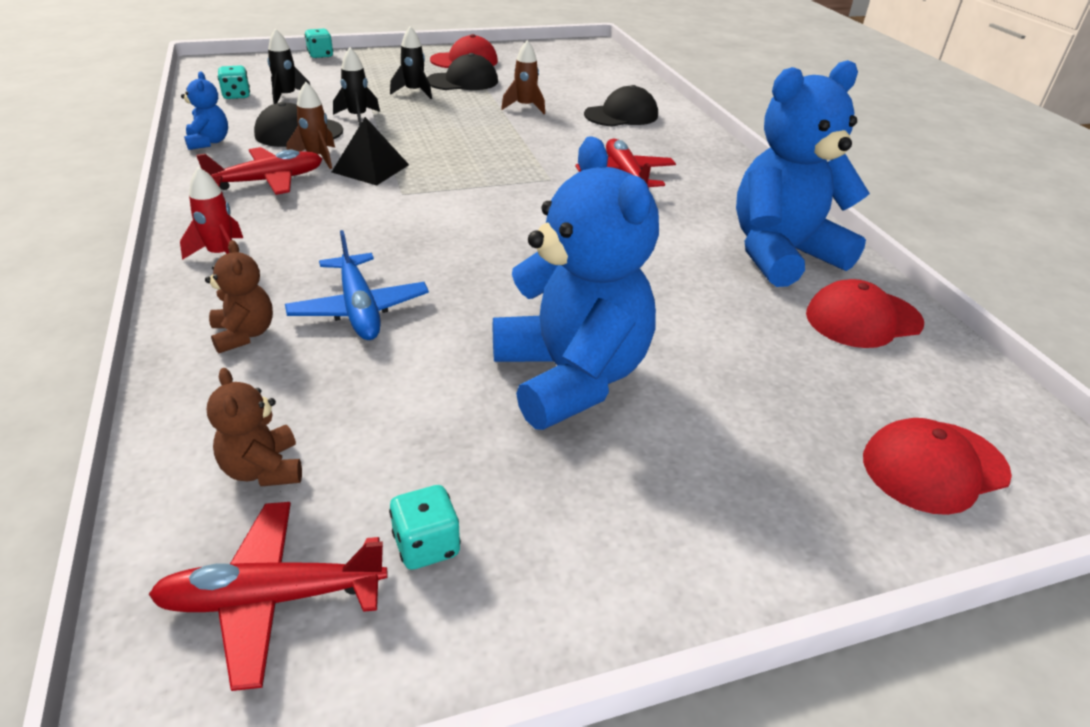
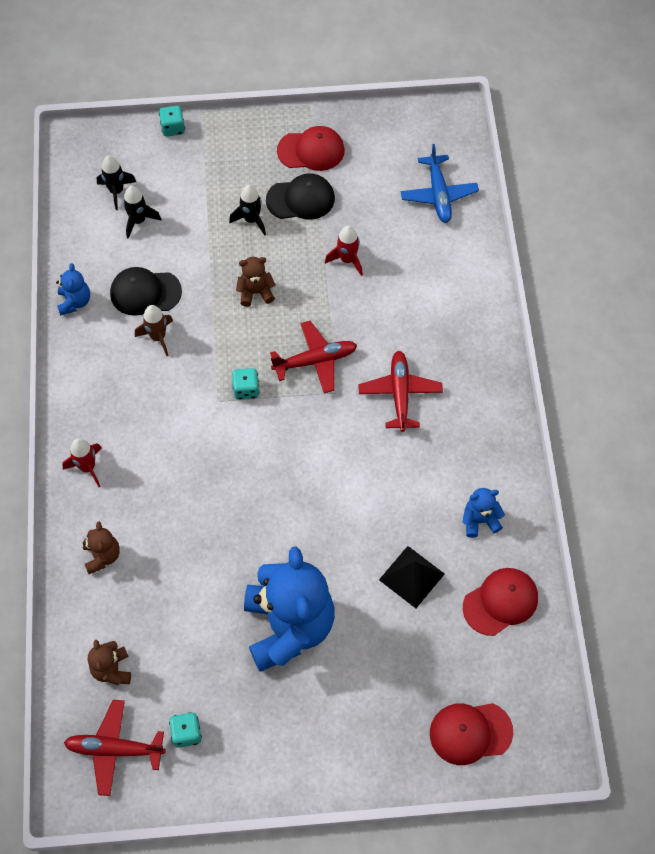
camera: 15 degrees right, 25 degrees up
red plane [196,147,322,195] -> red plane moved to [270,321,357,393]
turquoise dice [218,65,250,99] -> turquoise dice moved to [232,368,259,400]
blue plane [285,230,429,340] -> blue plane moved to [401,144,479,223]
black pyramid [332,117,409,186] -> black pyramid moved to [379,546,445,608]
black rocket [333,47,380,126] -> black rocket moved to [97,156,136,210]
brown rocket [501,40,545,114] -> red rocket [325,226,363,276]
black cap [584,85,658,127] -> none
blue teddy bear [736,60,870,287] -> blue teddy bear [462,488,505,538], size x0.43
red cap [806,279,924,348] -> red cap turned 150 degrees clockwise [463,568,538,636]
none -> brown teddy bear [236,257,276,307]

